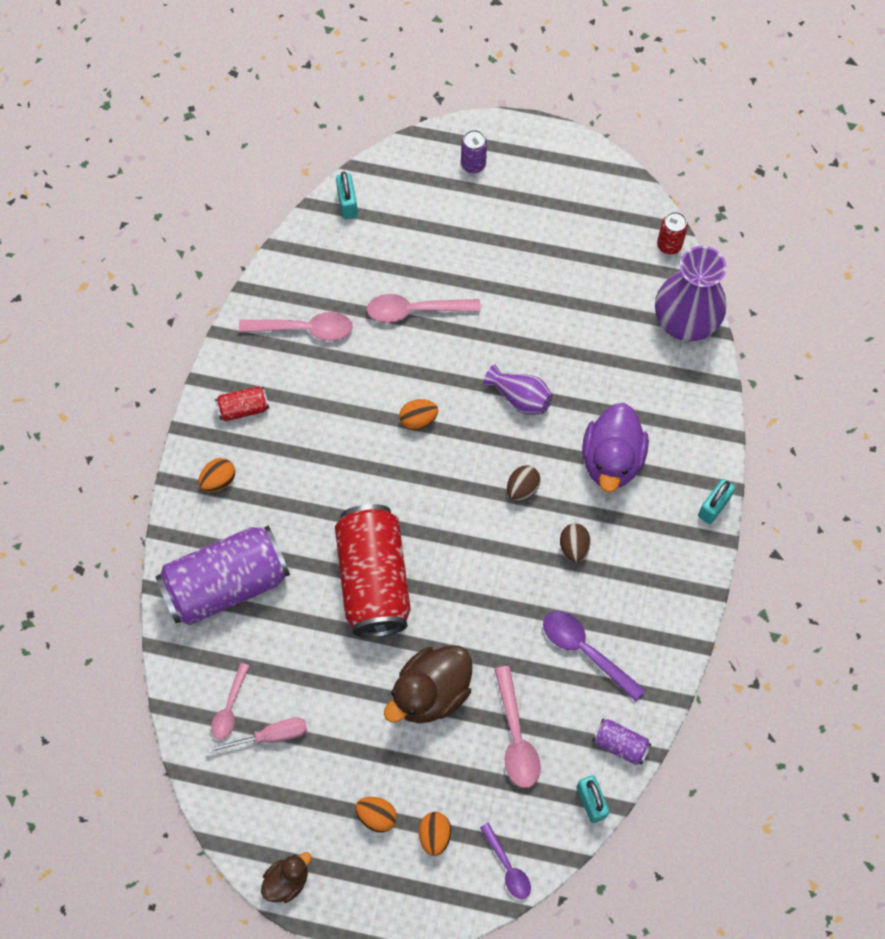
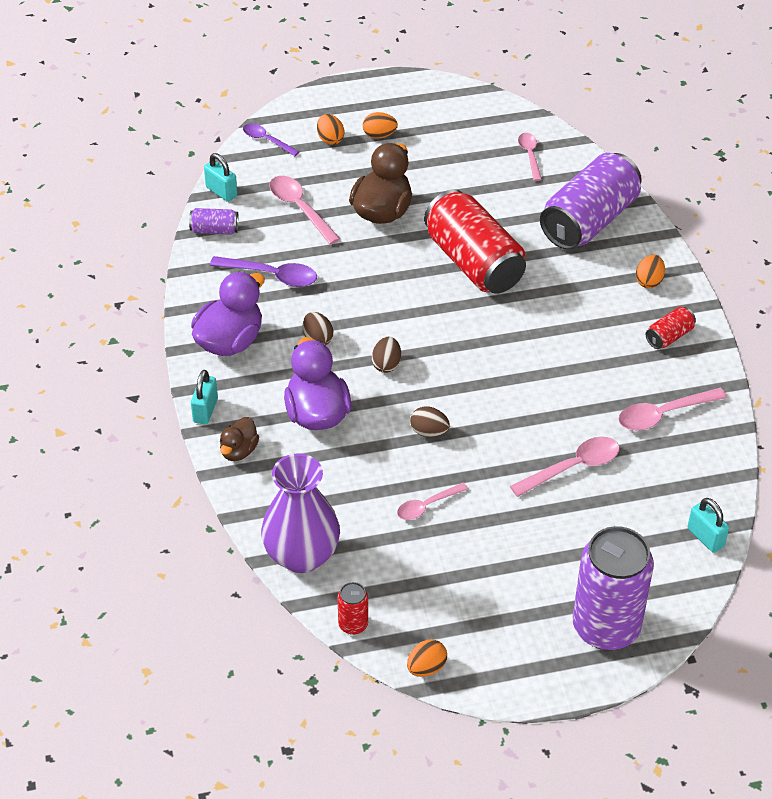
camera: 155 degrees right, 20 degrees down
pink screwdriver [207,717,307,753] -> none
brown duck [261,852,312,903] -> brown duck moved to [220,417,259,461]
orange egg [399,399,438,430] -> orange egg moved to [407,639,447,677]
purple can [461,130,487,173] -> purple can [573,526,654,650], size x2.31
purple vase [483,364,553,415] -> brown egg [410,406,450,437]
none -> purple duck [191,272,265,356]
none -> pink spoon [397,483,468,520]

